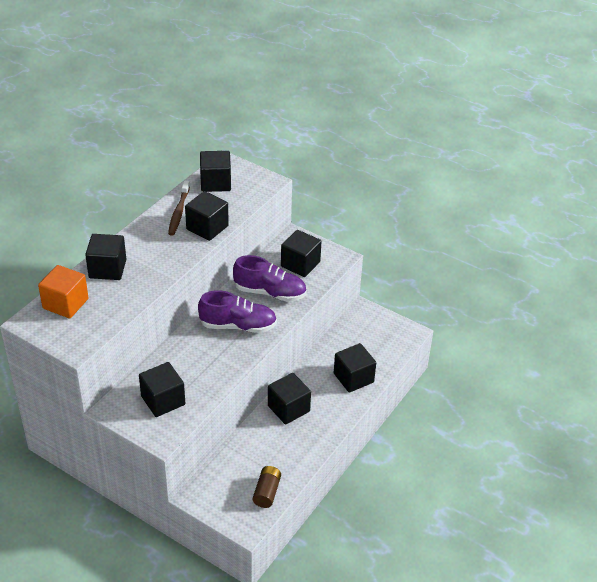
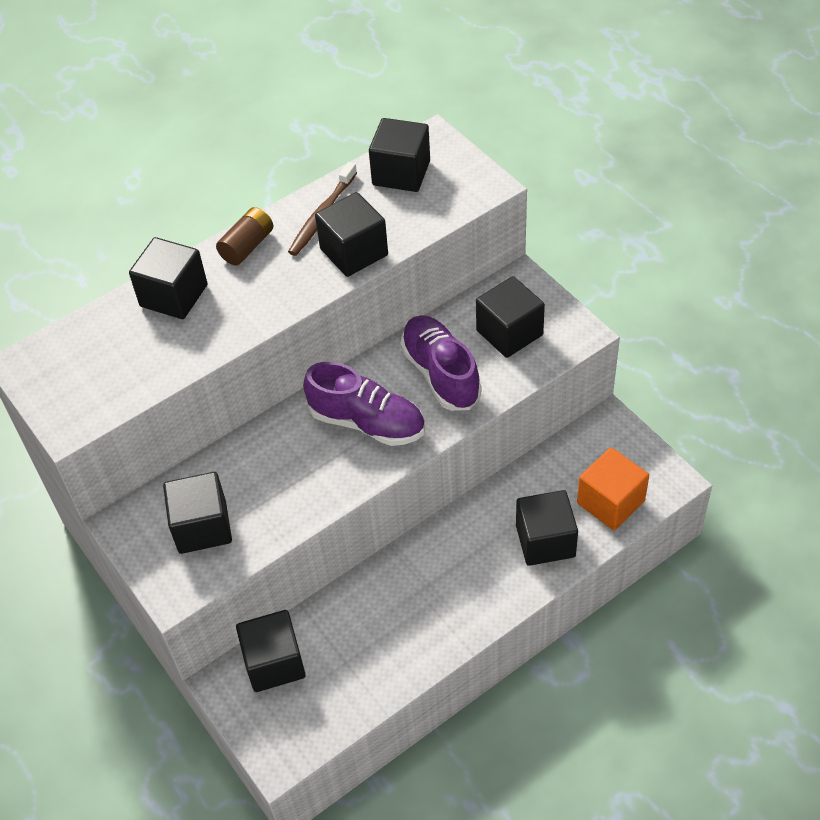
camera: 25 degrees right, 10 degrees up
orange cube [38,265,89,318] -> orange cube moved to [577,448,649,530]
purple shoe [233,255,307,302] -> purple shoe turned 150 degrees counterclockwise [400,315,482,411]
brown battery [253,466,281,508] -> brown battery moved to [216,207,273,265]
black cube [268,373,311,424] -> black cube moved to [236,610,306,692]

